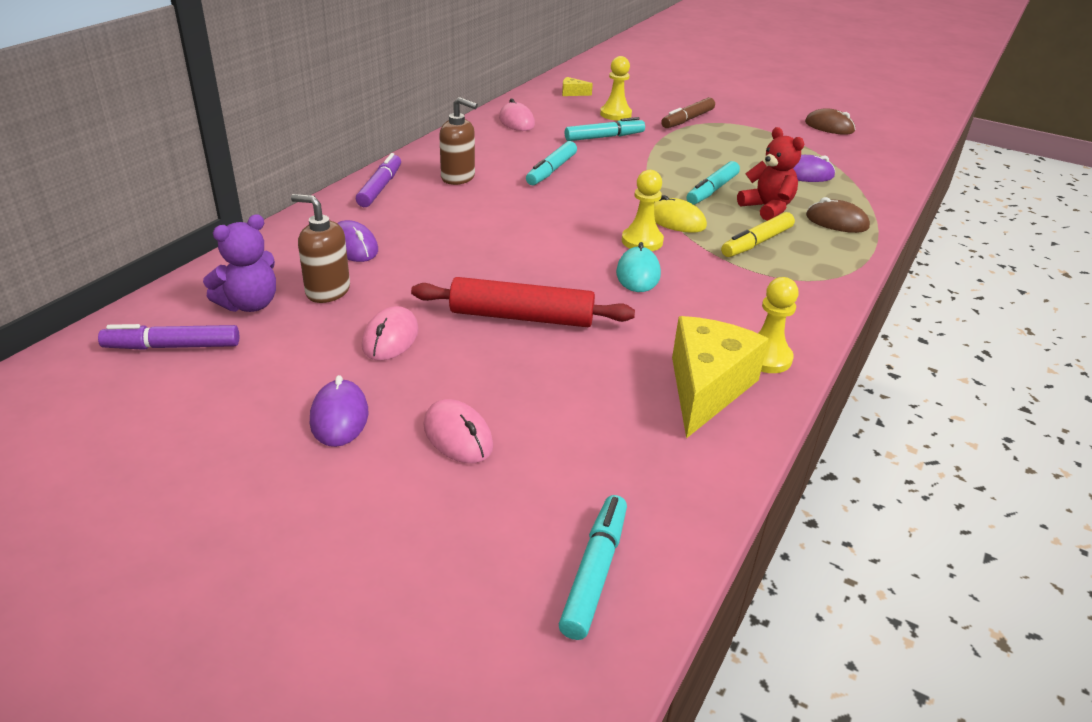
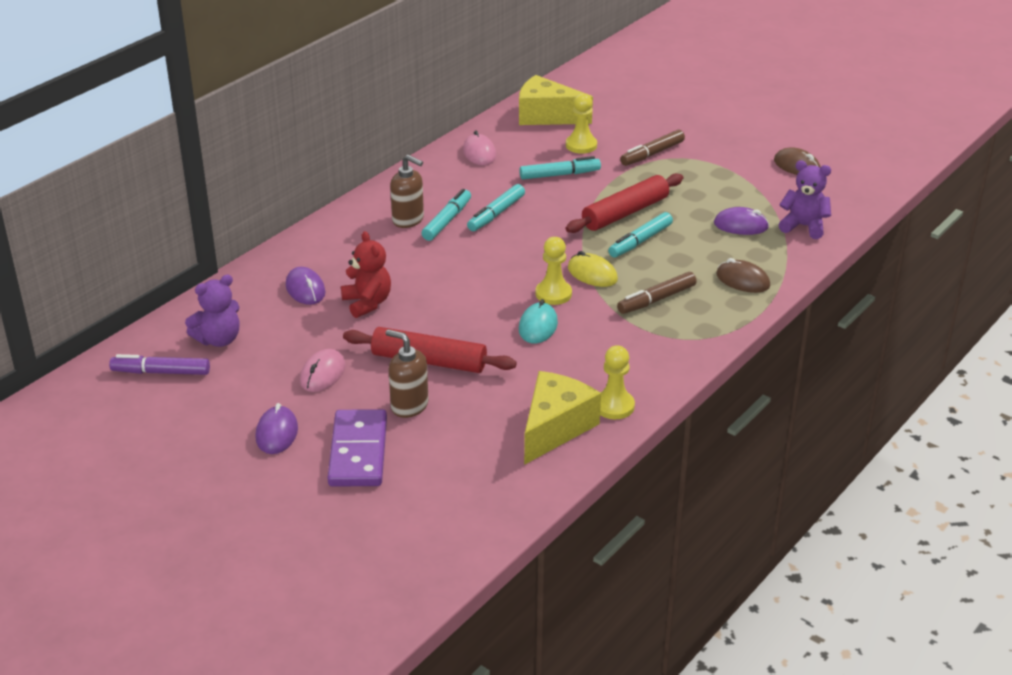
camera: 10 degrees right, 0 degrees up
brown soap dispenser [291,194,350,303] -> brown soap dispenser moved to [385,329,429,418]
purple marker [356,153,401,207] -> none
pink mouse [423,399,493,463] -> purple domino [328,409,387,487]
turquoise marker [559,495,627,640] -> turquoise marker moved to [421,189,471,241]
yellow cheese [562,77,593,96] -> yellow cheese [519,75,593,125], size x2.40
yellow marker [721,212,795,257] -> brown marker [617,272,697,314]
red teddy bear [737,127,804,221] -> red teddy bear moved to [341,231,391,318]
none -> red rolling pin [566,173,683,233]
none -> purple teddy bear [778,160,831,239]

